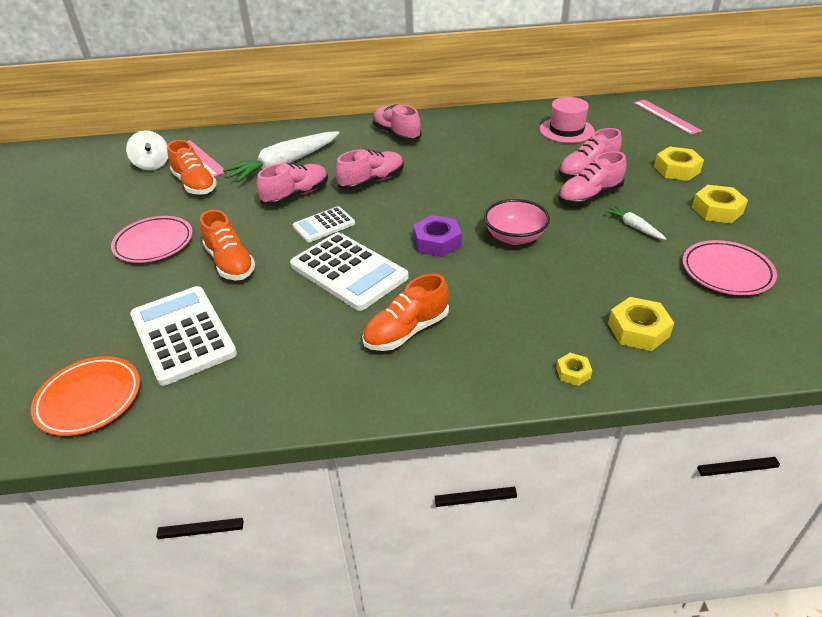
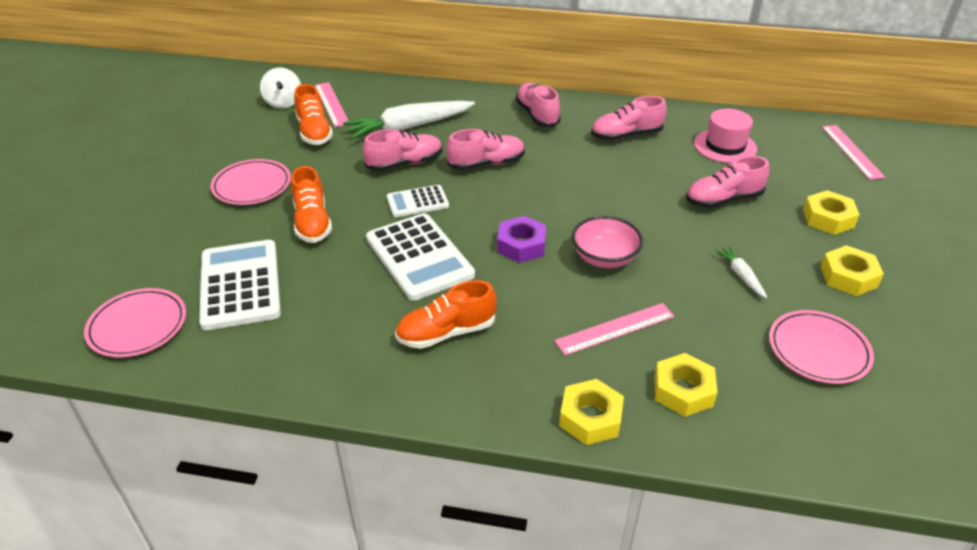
camera: 15 degrees right, 0 degrees up
orange plate [31,356,140,436] -> pink plate [84,288,186,358]
yellow nut [556,353,592,386] -> yellow nut [559,379,624,445], size x1.81
pink shoe [558,151,626,205] -> pink shoe moved to [591,96,667,141]
none -> pink ruler [554,303,675,356]

